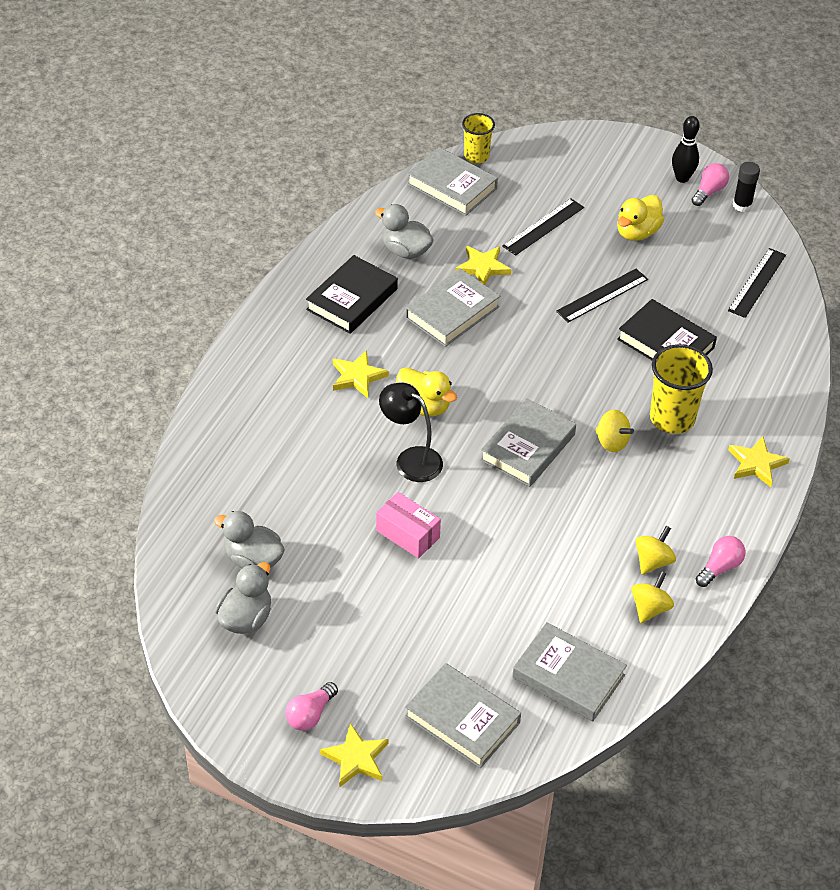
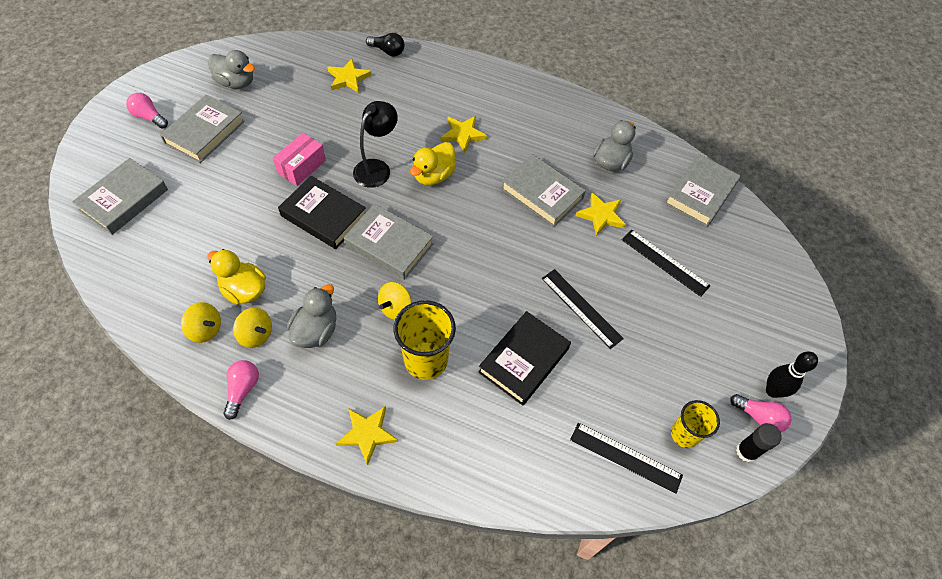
camera: 85 degrees right, 10 degrees up
grey duck [214,511,285,569] -> grey duck moved to [287,284,336,348]
black book [306,255,398,334] -> black book moved to [278,176,366,249]
yellow star [320,723,388,788] -> yellow star moved to [327,58,372,93]
yellow cup [462,113,495,163] -> yellow cup moved to [671,400,720,448]
grey book [512,622,627,721] -> grey book moved to [160,94,245,163]
yellow duck [617,195,664,241] -> yellow duck moved to [207,249,266,305]
pink light bulb [696,536,746,587] -> pink light bulb turned 120 degrees counterclockwise [223,360,259,420]
none -> black light bulb [366,33,405,56]

